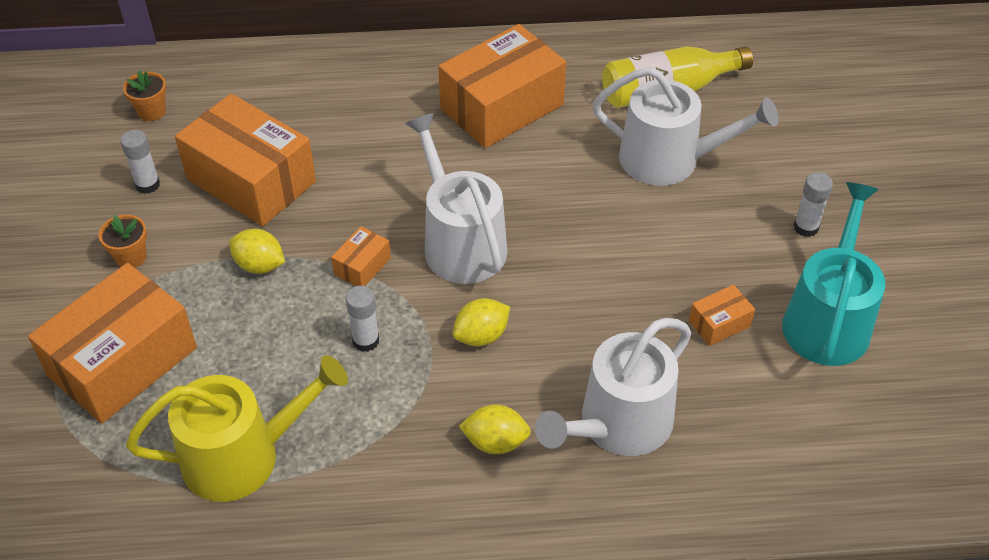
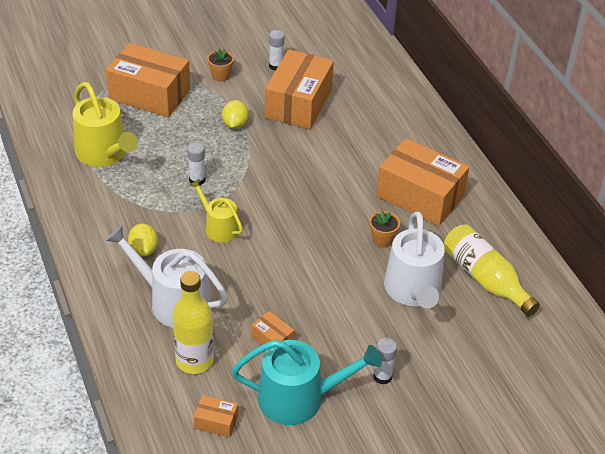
camera: 70 degrees right, 5 degrees down
orange flower pot [123,70,167,121] -> orange flower pot moved to [370,210,400,247]
orange box [331,226,391,286] -> orange box moved to [194,395,238,437]
white watering can [405,113,508,284] -> none
yellow lemon [453,298,510,346] -> yellow watering can [189,179,243,243]
none -> yellow bottle [172,271,214,374]

